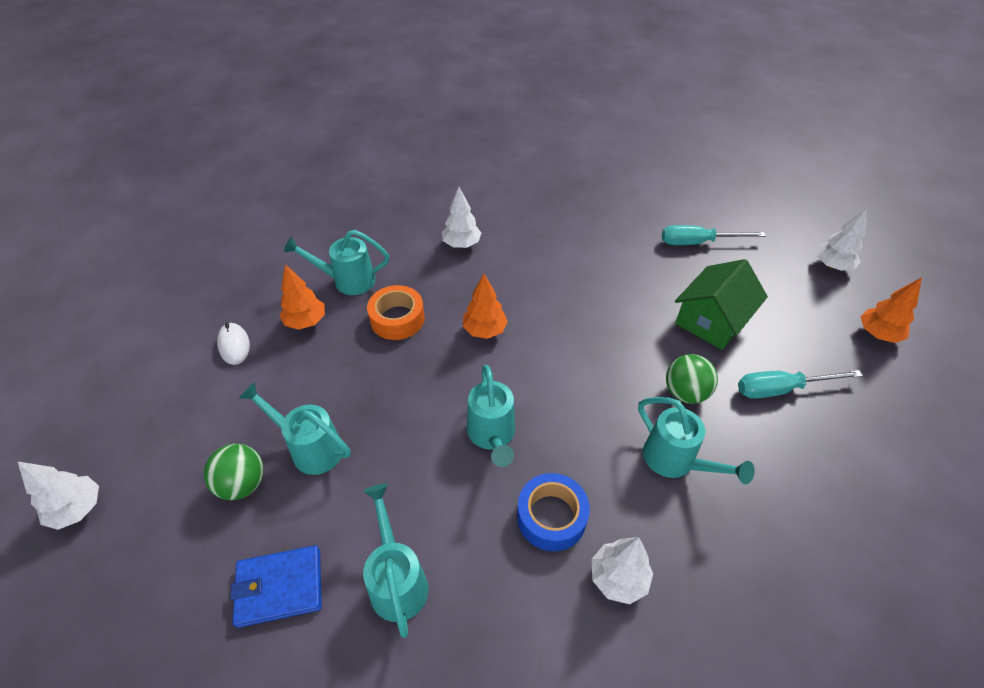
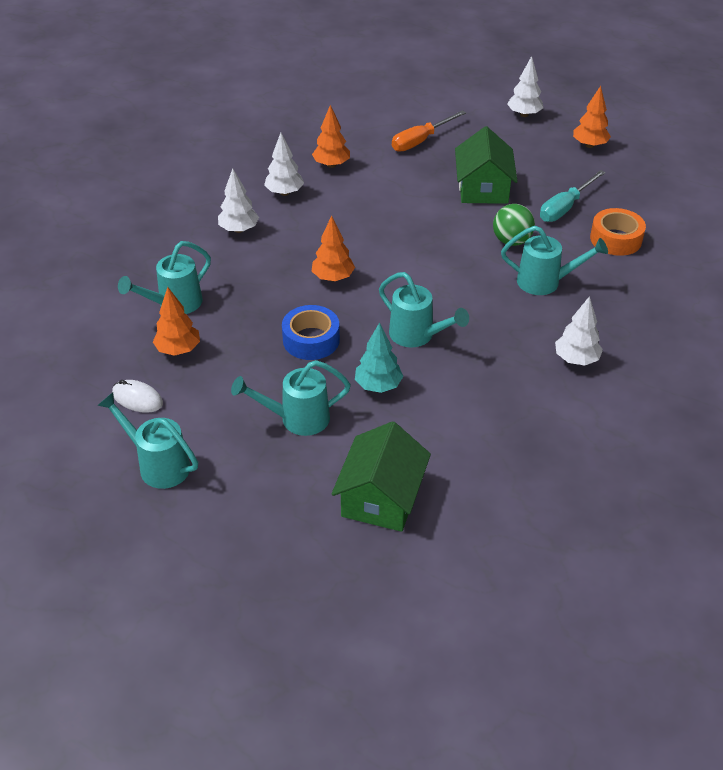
camera: 40 degrees left, 5 degrees down
white tree [17,461,99,530] -> white tree moved to [264,133,304,196]
green ball [204,444,264,500] -> none
blue wallet [230,545,322,628] -> green house [332,421,431,532]
turquoise watering can [363,484,429,638] -> turquoise watering can moved to [97,392,198,489]
orange tape [367,285,425,340] -> orange tape moved to [590,208,646,256]
blue tape [517,473,590,552] -> blue tape moved to [282,305,340,360]
turquoise screwdriver [662,225,766,245] -> orange screwdriver [392,110,466,152]
none -> orange tree [312,105,350,168]
none -> turquoise tree [355,322,403,393]

